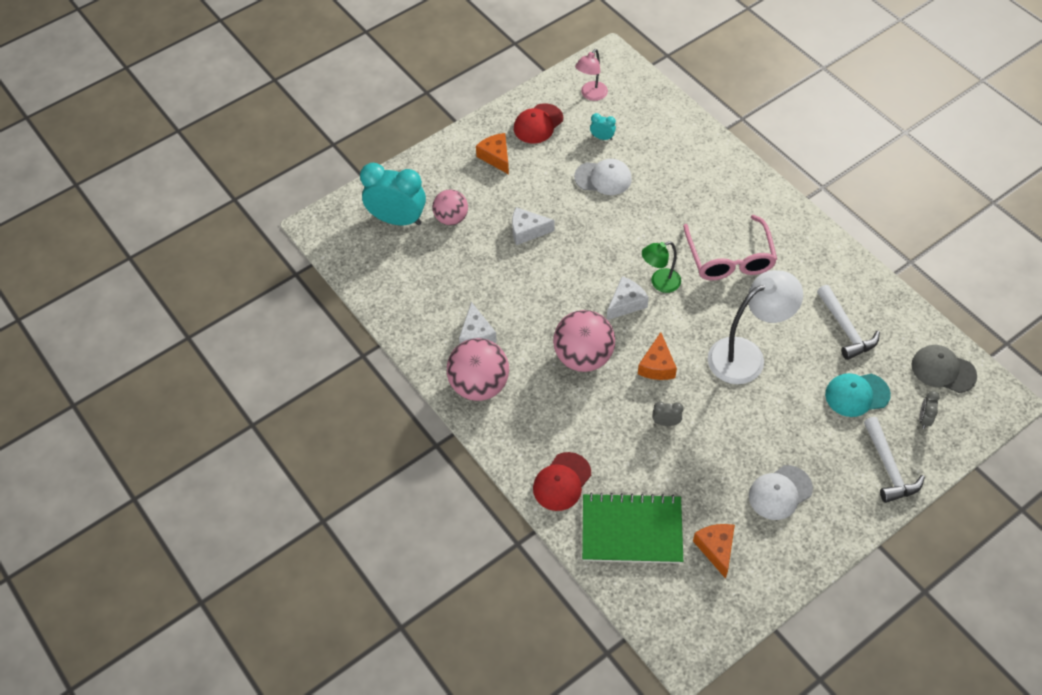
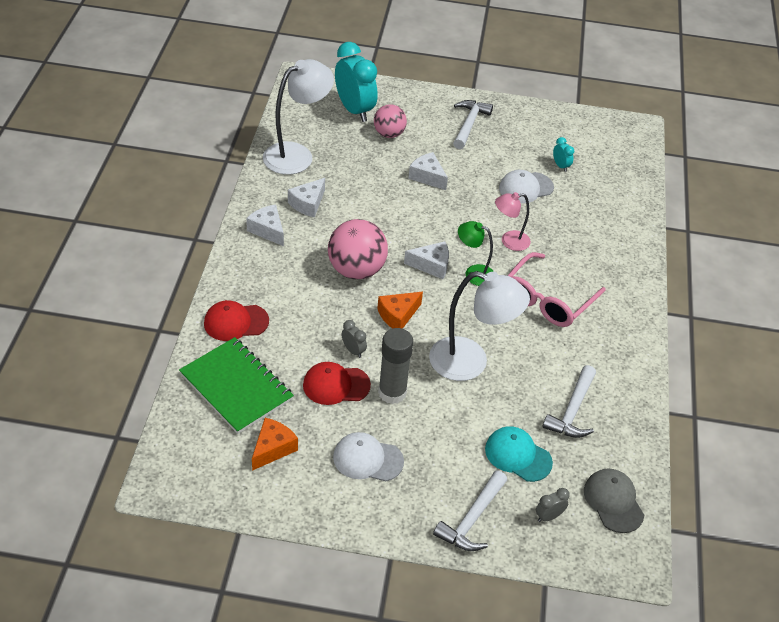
camera: 40 degrees right, 10 degrees down
pink ball [447,338,509,401] -> white cheese [246,205,284,246]
orange cheese [476,133,509,174] -> white hammer [453,100,493,149]
red cap [514,103,563,143] -> red cap moved to [303,362,371,405]
white cap [574,159,632,195] -> white cap turned 105 degrees clockwise [499,170,554,204]
pink lamp [575,49,608,101] -> pink lamp moved to [495,192,531,251]
none -> white lamp [263,59,334,175]
none -> grey glue stick [378,328,413,404]

